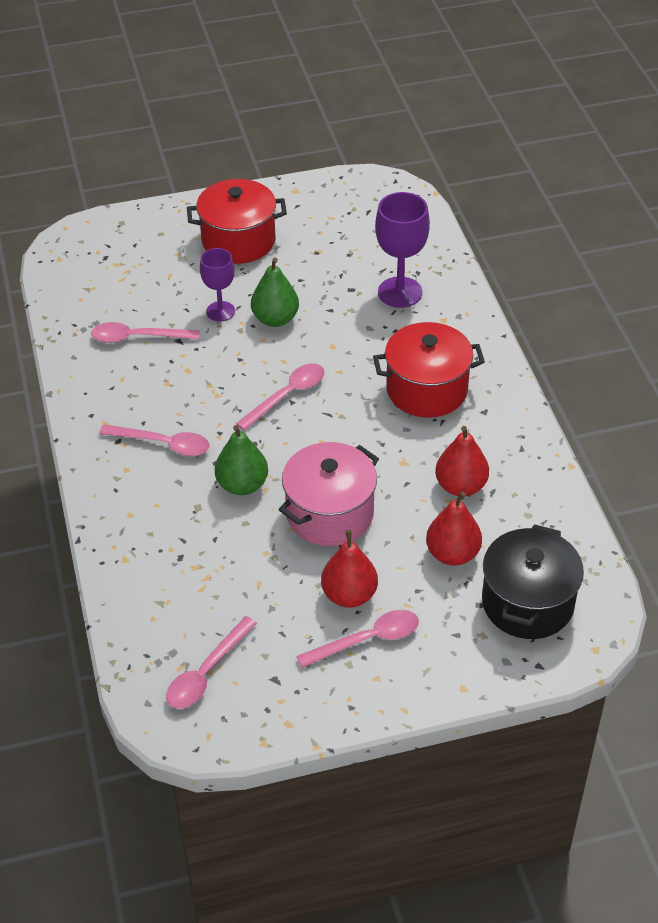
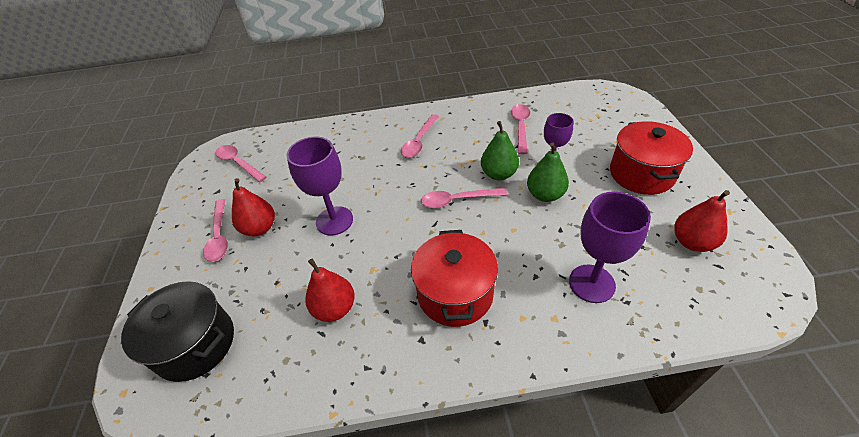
camera: 100 degrees right, 0 degrees up
green pear [215,425,268,495] -> green pear moved to [481,121,519,180]
pink spoon [236,363,325,431] -> pink spoon turned 120 degrees clockwise [421,188,507,208]
pink pot [279,442,379,546] -> purple goblet [286,137,353,235]
red pear [426,491,482,565] -> red pear moved to [674,190,730,252]

